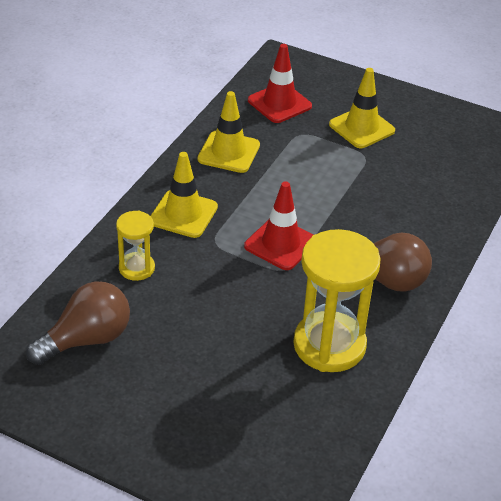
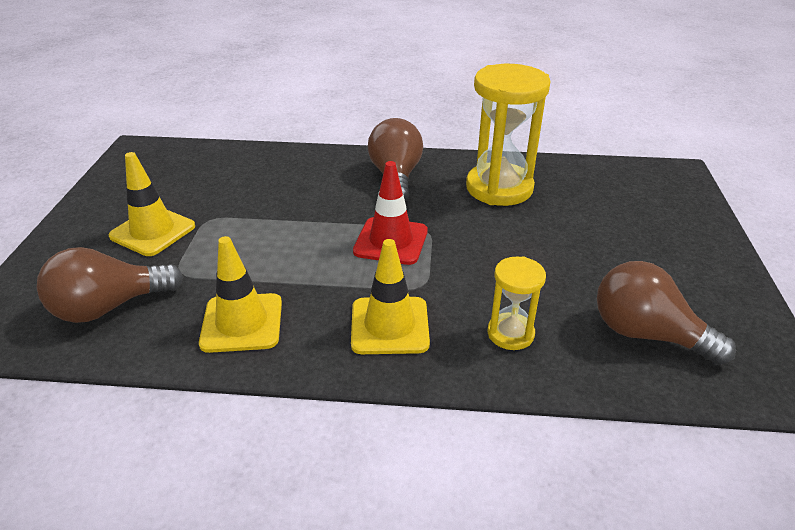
camera: 110 degrees left, 5 degrees down
red traffic cone [248,44,312,123] -> brown light bulb [37,247,183,323]

